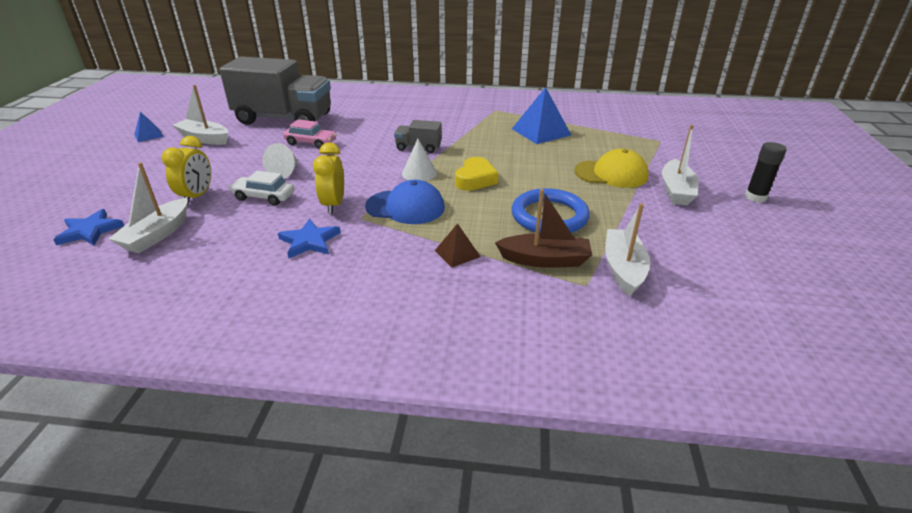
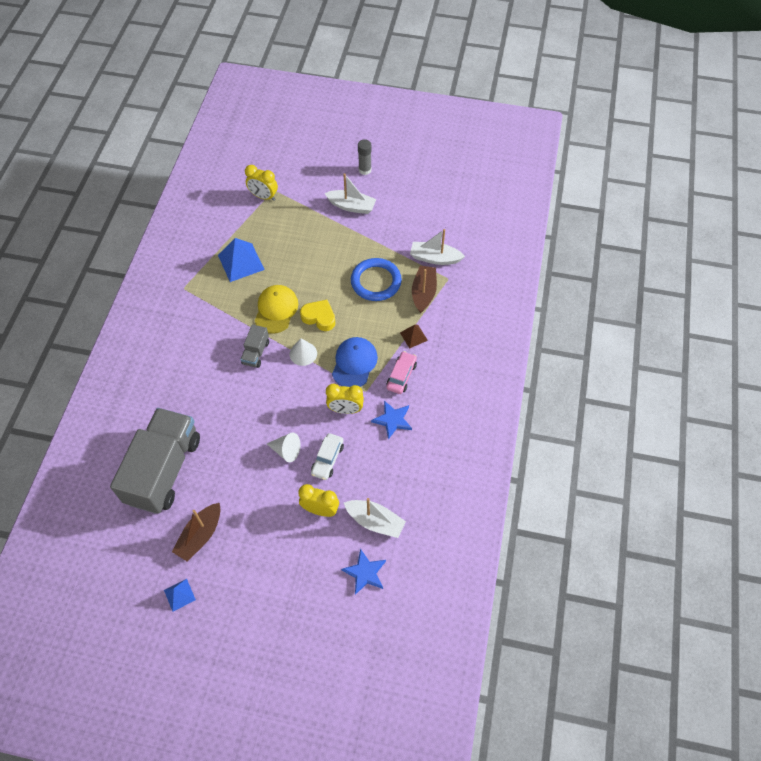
camera: 85 degrees left, 25 degrees up
white boat [173,85,228,145] -> brown boat [172,503,221,562]
pink car [283,119,337,149] -> pink car moved to [386,351,417,394]
yellow cap [574,149,649,188] -> yellow cap moved to [255,285,298,334]
black glue stick [745,142,787,202] -> grey glue stick [358,139,372,175]
none -> yellow clock [245,165,278,201]

